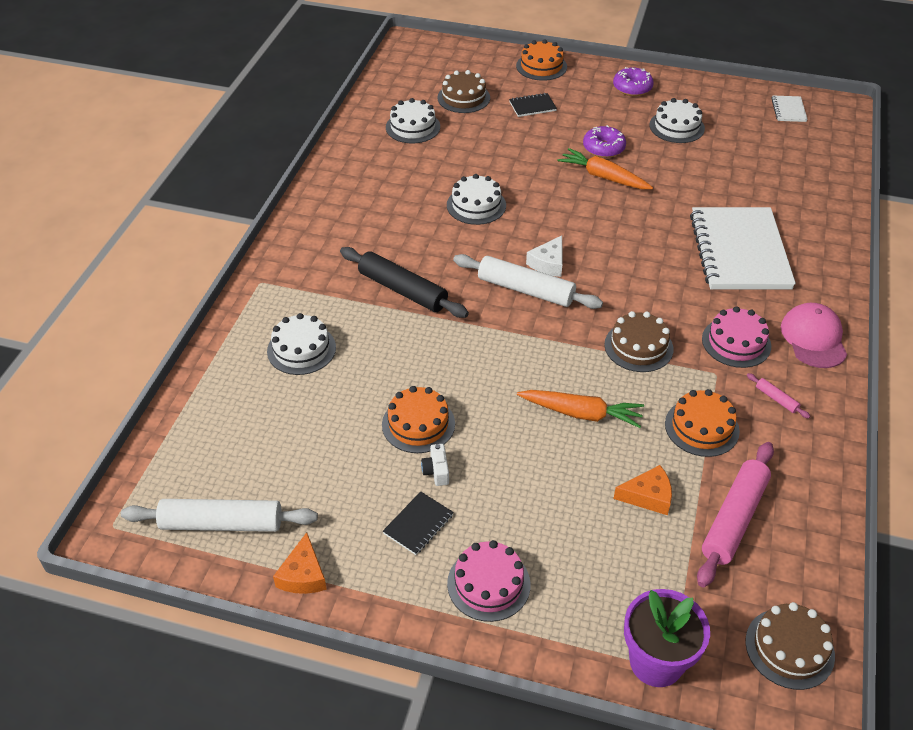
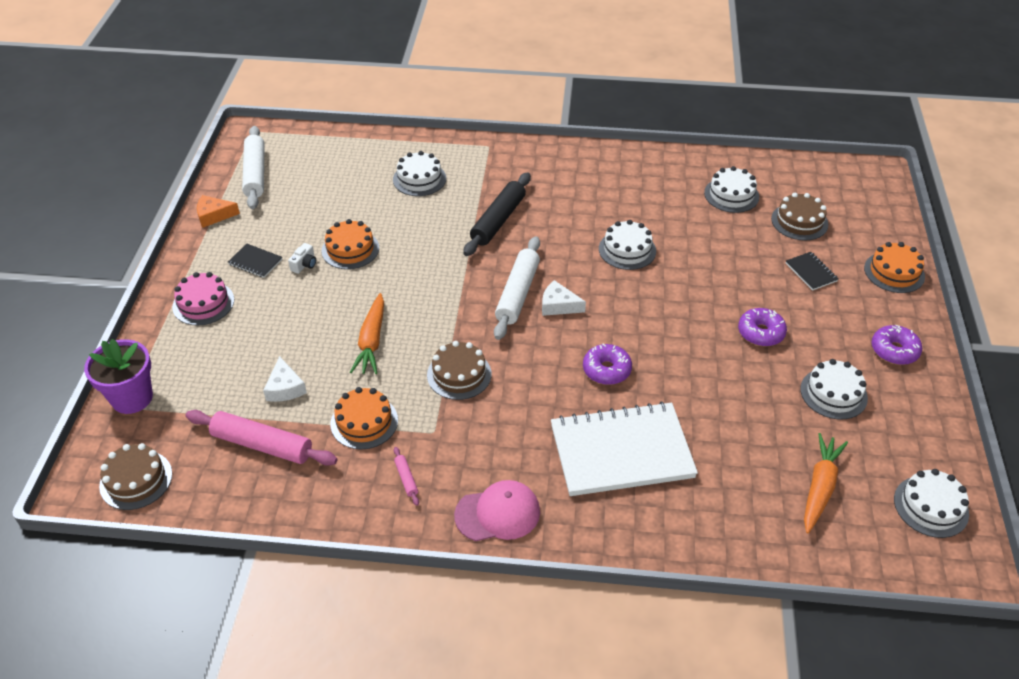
camera: 80 degrees right, 0 degrees up
white camera [421,444,449,486] -> white camera turned 135 degrees clockwise [288,243,316,274]
orange carrot [557,148,653,189] -> orange carrot moved to [804,433,848,534]
orange cheese [613,465,672,515] -> white cheese [263,356,307,402]
pink cake [702,306,771,368] -> none
pink rolling pin [747,373,810,419] -> pink rolling pin turned 60 degrees counterclockwise [394,447,419,506]
white notebook [771,95,808,122] -> white cake [894,469,969,538]
none -> purple donut [583,344,632,385]

